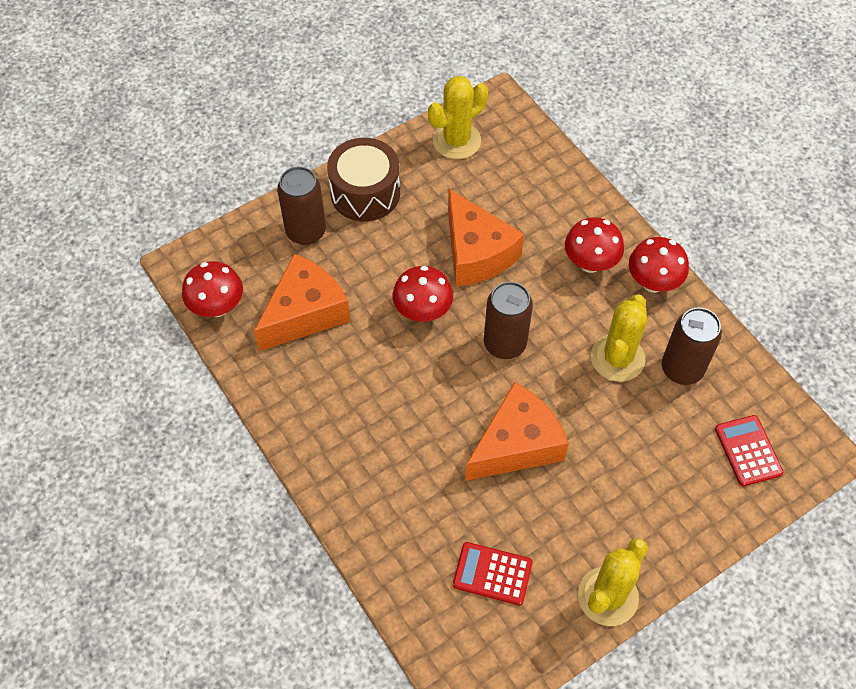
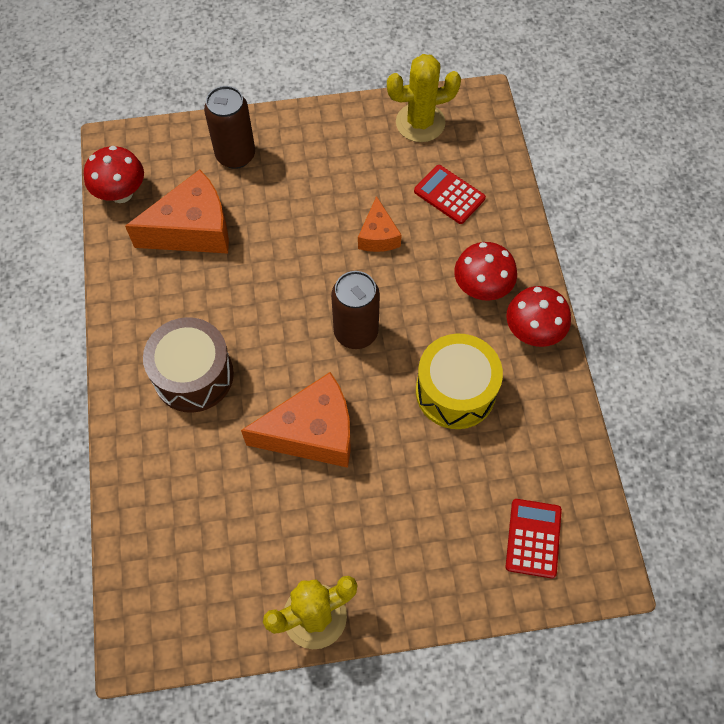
camera: 25 degrees right, 5 degrees up
brown drum [327,138,400,221] -> brown drum moved to [143,317,234,413]
red mushroom [392,266,453,322] -> none
orange cheese [448,189,524,287] -> orange cheese [358,196,402,252], size x0.55
red calculator [453,542,533,605] -> red calculator moved to [414,165,486,224]
yellow cactus [591,295,647,382] -> yellow drum [416,334,503,429]
brown can [662,307,722,385] -> none

